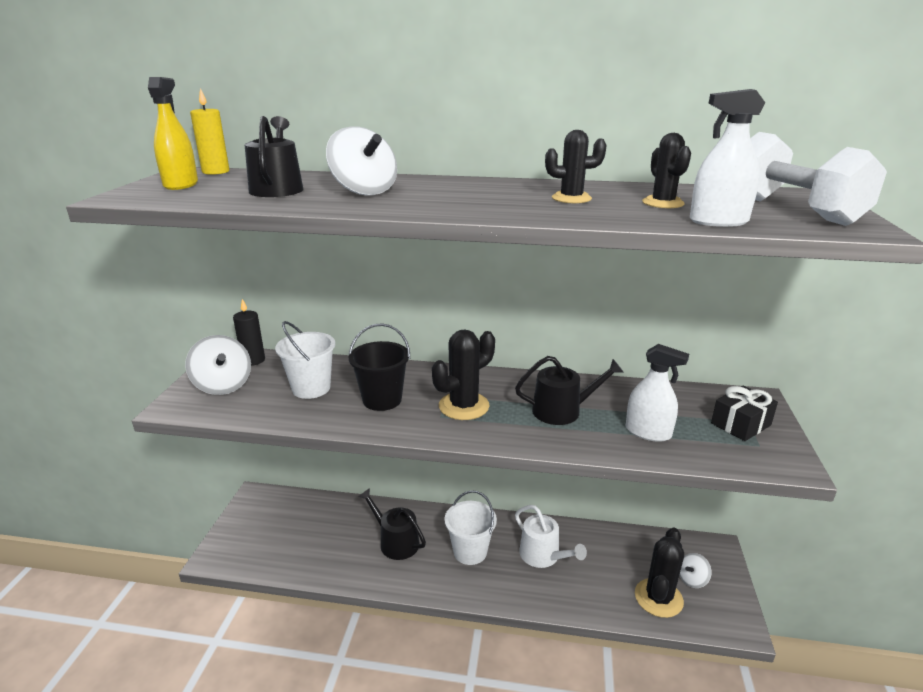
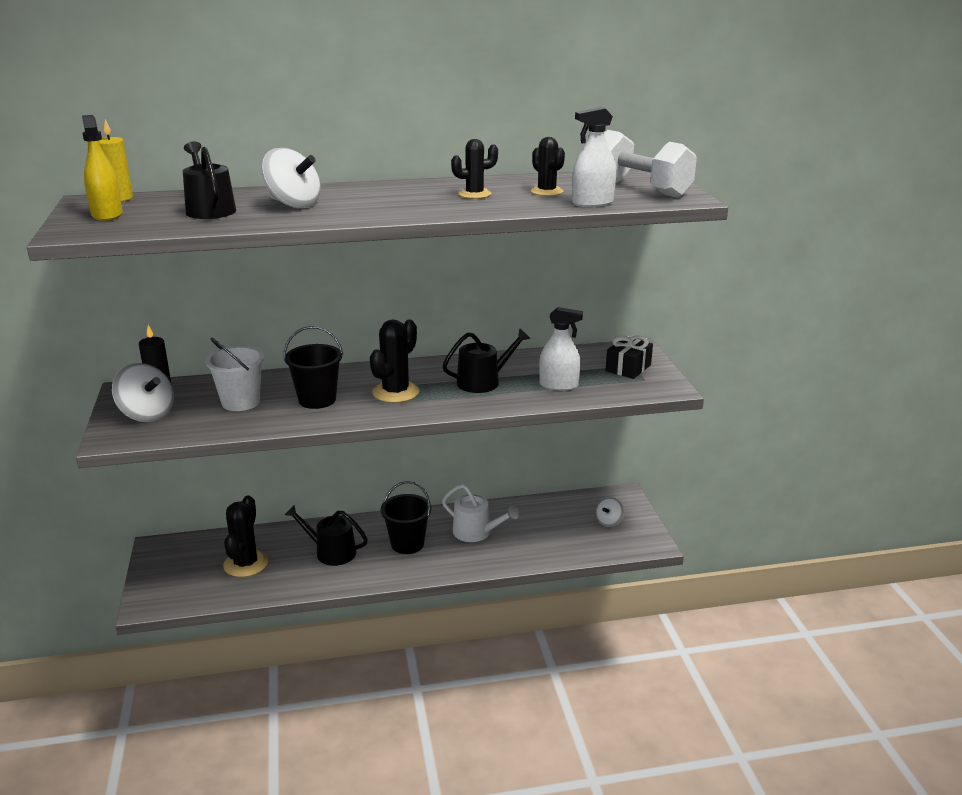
camera: 20 degrees left, 0 degrees up
white bucket [444,490,497,565] -> black bucket [381,481,431,554]
black cactus [635,528,684,618] -> black cactus moved to [223,495,268,577]

